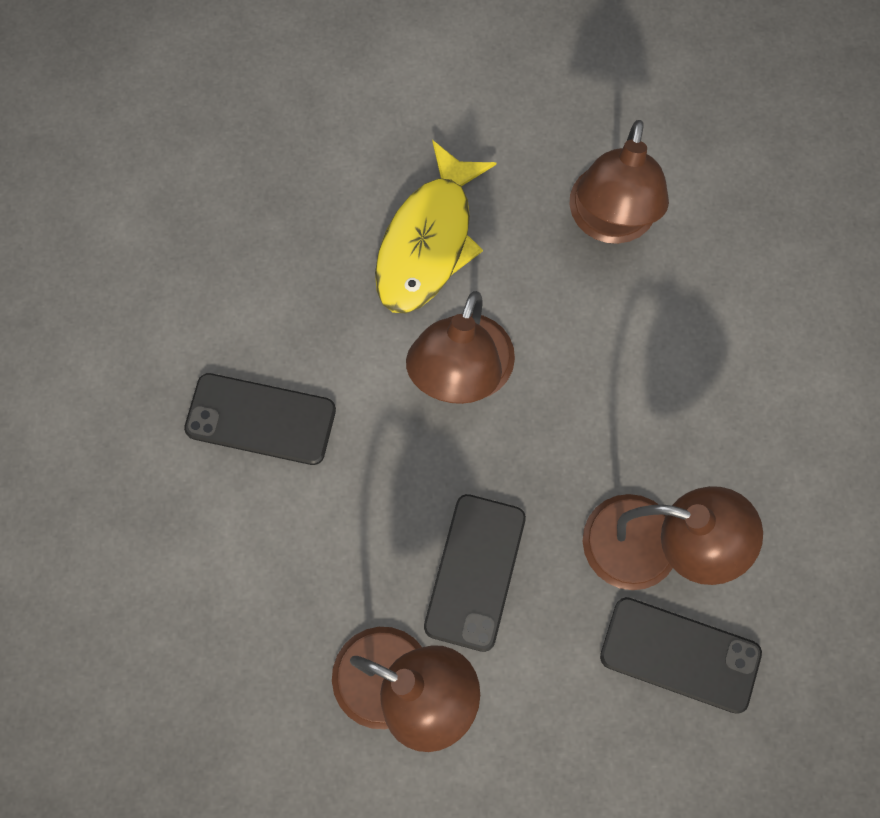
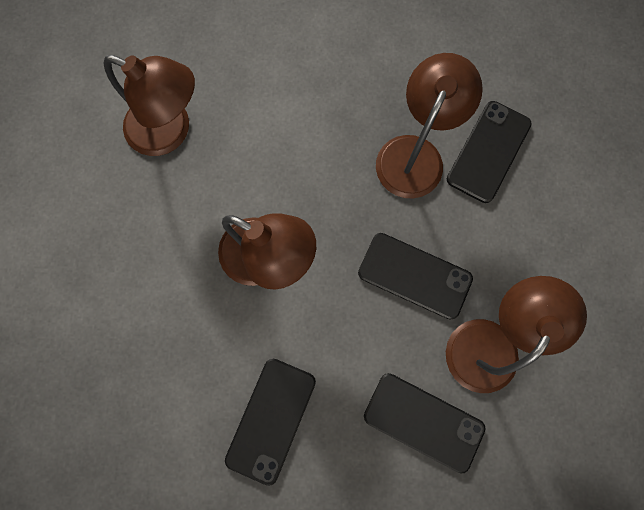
camera: 80 degrees left, 5 degrees up
yellow fish [375,140,496,313] -> none
none -> black phone [364,373,485,474]

